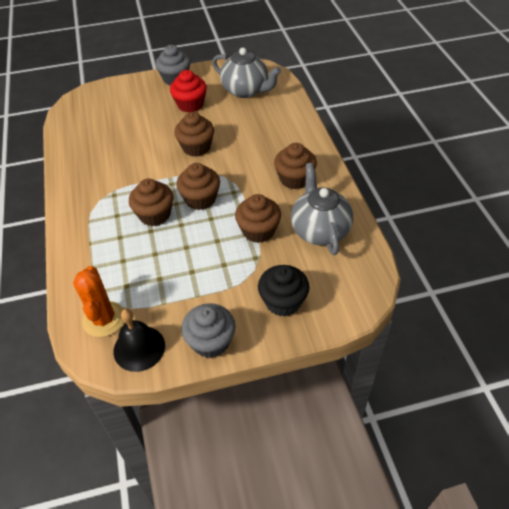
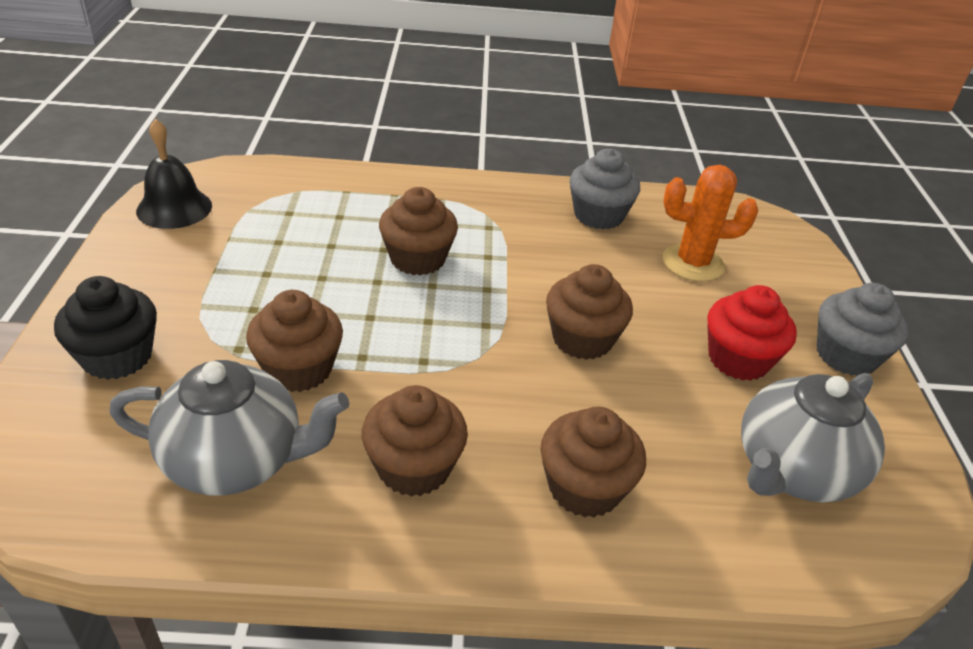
camera: 100 degrees right, 10 degrees down
orange cactus [73,266,124,337] -> orange cactus moved to [663,165,758,282]
brown cupcake [176,163,220,210] -> brown cupcake moved to [540,407,646,518]
grey cupcake [181,303,236,358] -> grey cupcake moved to [570,149,640,230]

